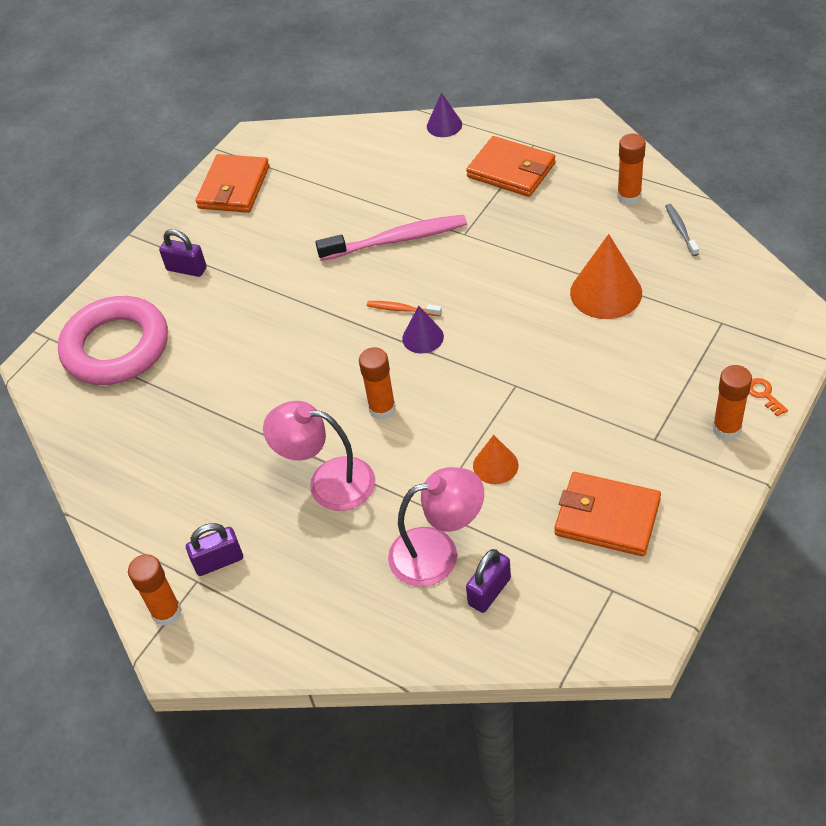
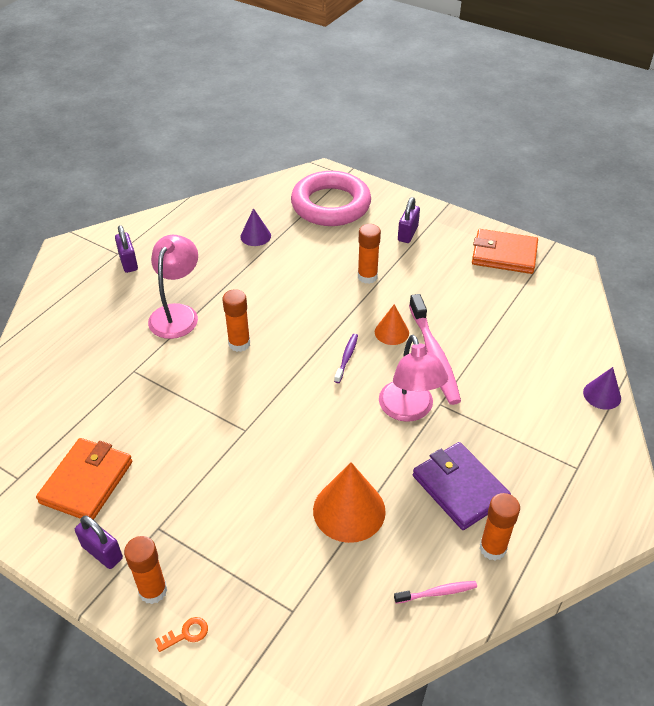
camera: 85 degrees right, 5 degrees down
orange glue stick [128,554,182,626] -> orange glue stick moved to [358,224,381,284]
orange toothbrush [367,301,442,316] -> purple toothbrush [334,334,358,383]
pink lamp [388,467,484,587] -> pink lamp moved to [379,335,448,422]
purple cone [402,306,444,354] -> purple cone moved to [240,208,271,246]
orange wallet [466,136,555,197] -> none
purple padlock [466,549,511,613] -> purple padlock moved to [75,516,123,569]
orange cone [473,435,519,484] -> orange cone moved to [375,304,409,345]
grey toothbrush [665,204,699,256] -> pink toothbrush [394,581,477,604]
none -> purple wallet [413,442,511,530]

